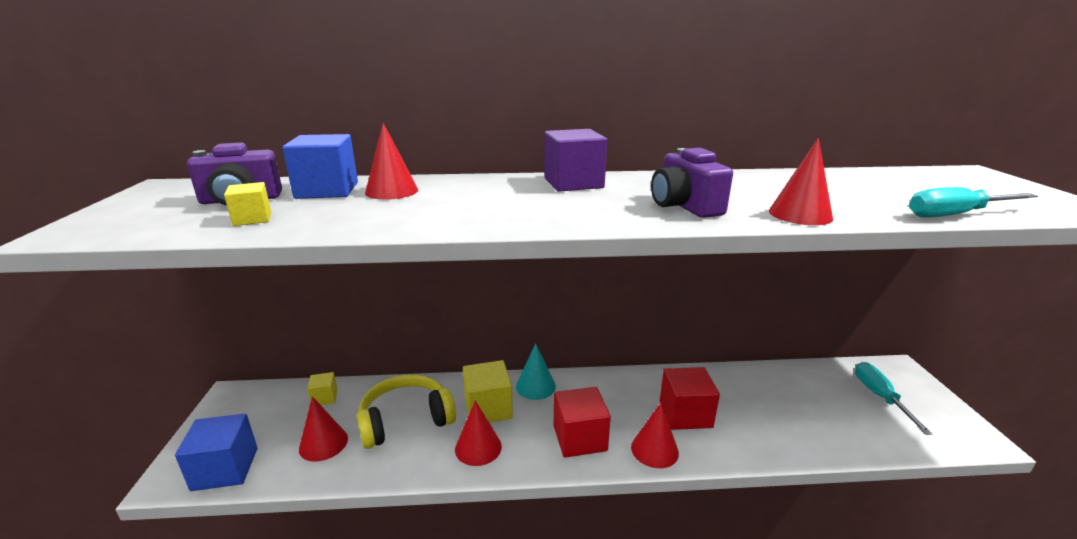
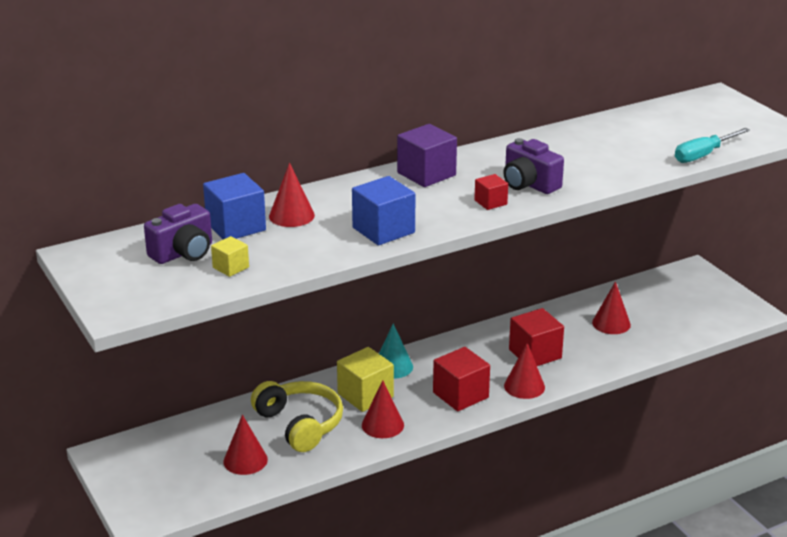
camera: 25 degrees left, 5 degrees up
blue cube [175,414,257,491] -> blue cube moved to [352,176,415,245]
yellow cube [307,372,337,405] -> none
yellow headphones [357,374,456,449] -> yellow headphones turned 105 degrees clockwise [251,381,343,452]
red cone [769,138,833,225] -> red cone moved to [592,281,631,334]
turquoise screwdriver [855,362,933,435] -> none
none -> red cube [474,174,508,210]

